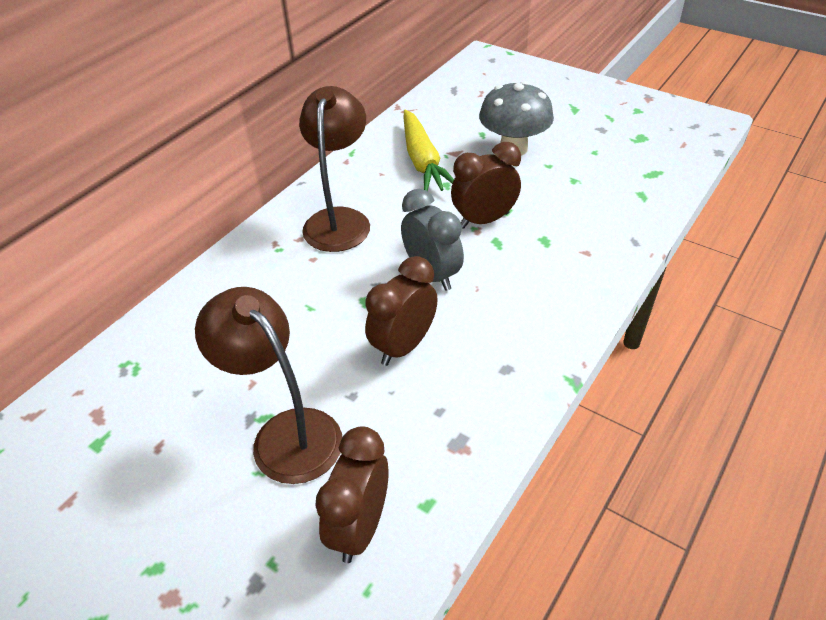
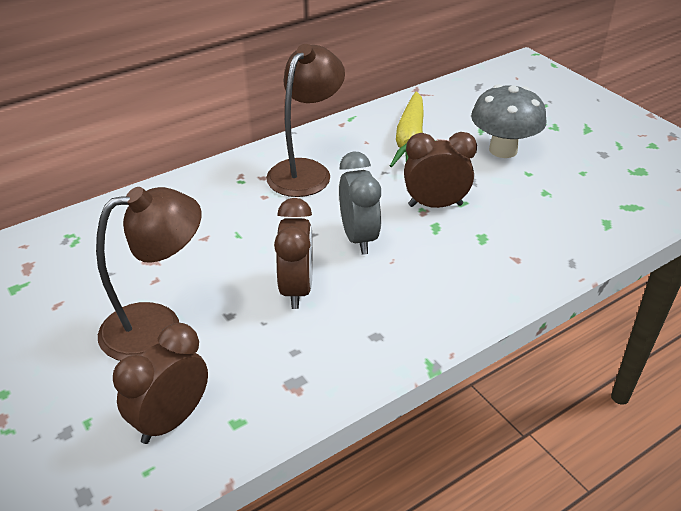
camera: 20 degrees right, 5 degrees down
brown lamp [195,287,342,484] -> brown lamp turned 90 degrees clockwise [96,187,202,361]
brown clock [365,256,438,366] -> brown clock turned 120 degrees clockwise [274,198,313,309]

